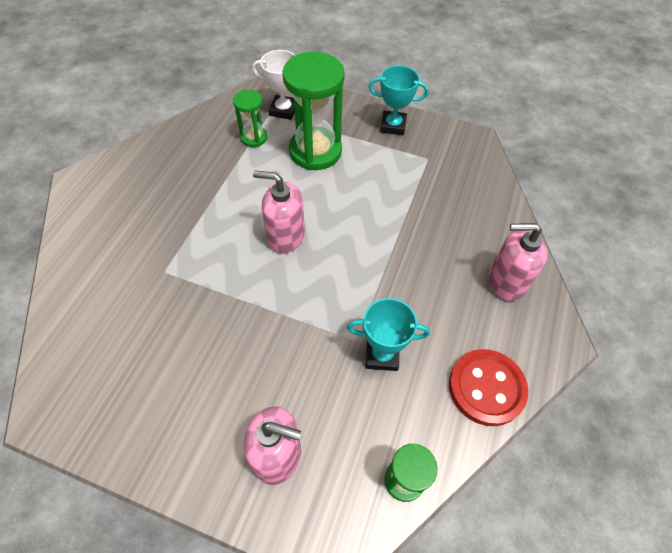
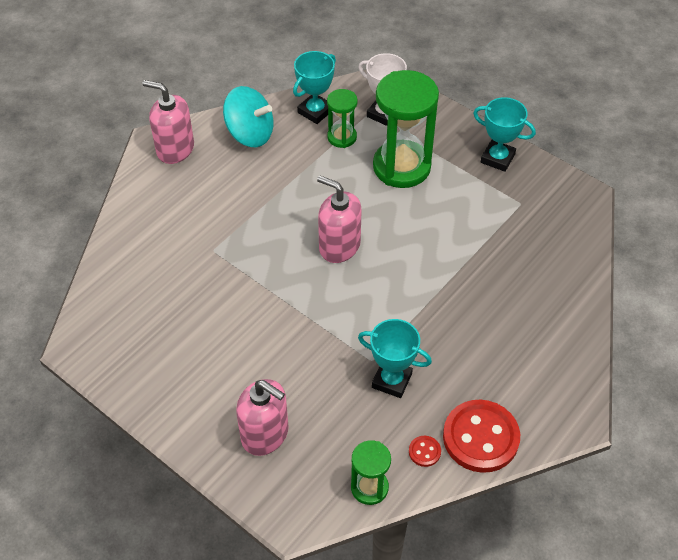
camera: 20 degrees right, 5 degrees down
pink soap dispenser [489,223,547,301] -> pink soap dispenser moved to [143,80,194,164]
none -> turquoise spinning top [223,86,274,147]
none -> turquoise trophy [293,51,336,124]
none -> red button [409,436,441,467]

